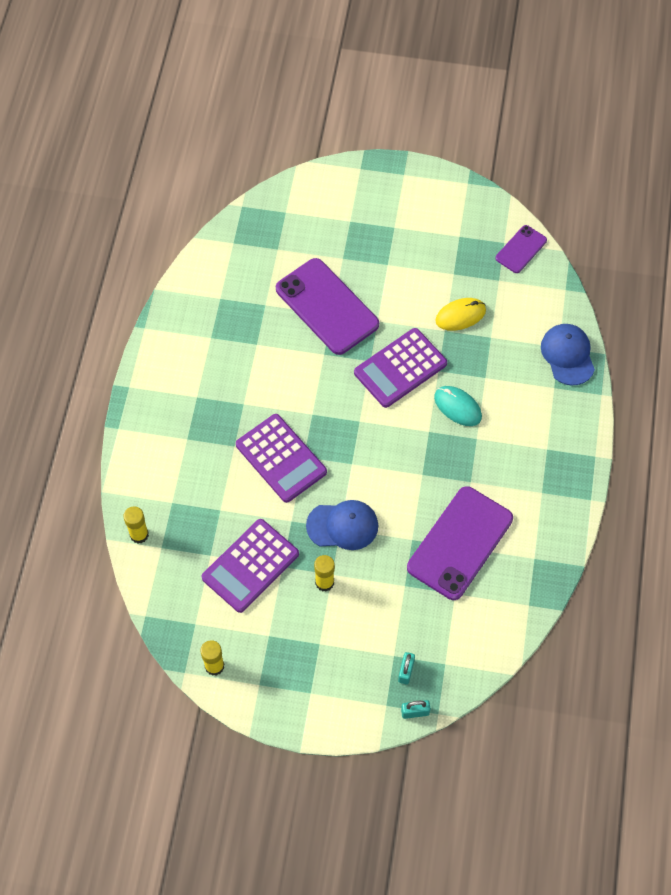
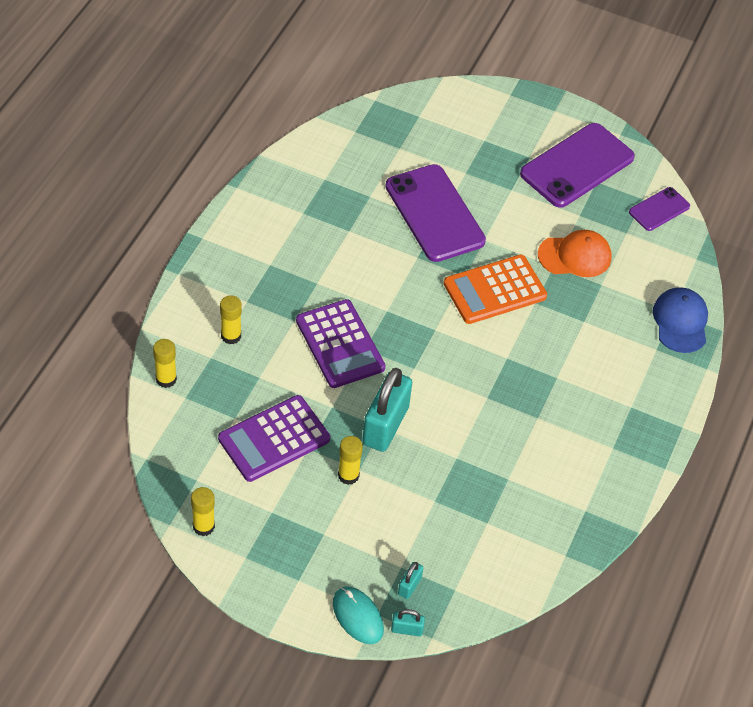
camera: 10 degrees right, 10 degrees down
blue cap [306,500,378,550] -> turquoise padlock [362,368,412,452]
purple calculator [354,328,447,408] -> orange calculator [444,255,547,324]
purple phone [407,486,513,600] -> purple phone moved to [520,123,635,208]
turquoise mouse [434,386,482,426] -> turquoise mouse moved to [333,586,384,644]
yellow mouse [435,298,486,331] -> orange cap [538,230,612,277]
none -> yellow glue stick [220,295,242,344]

